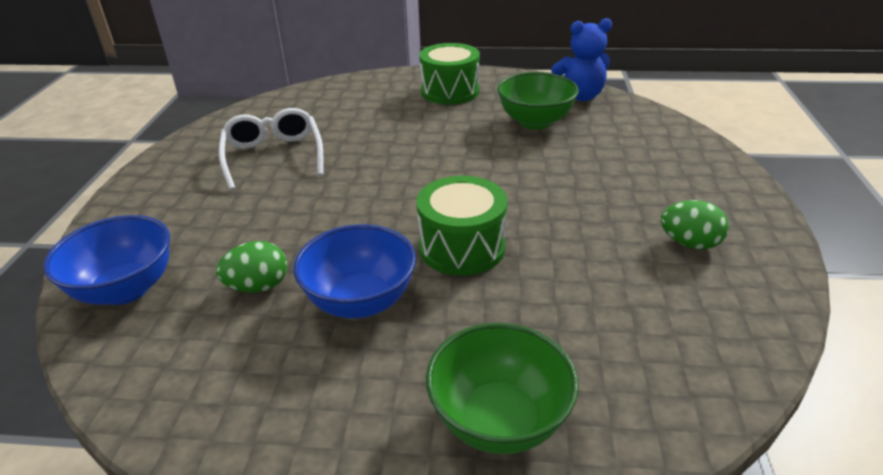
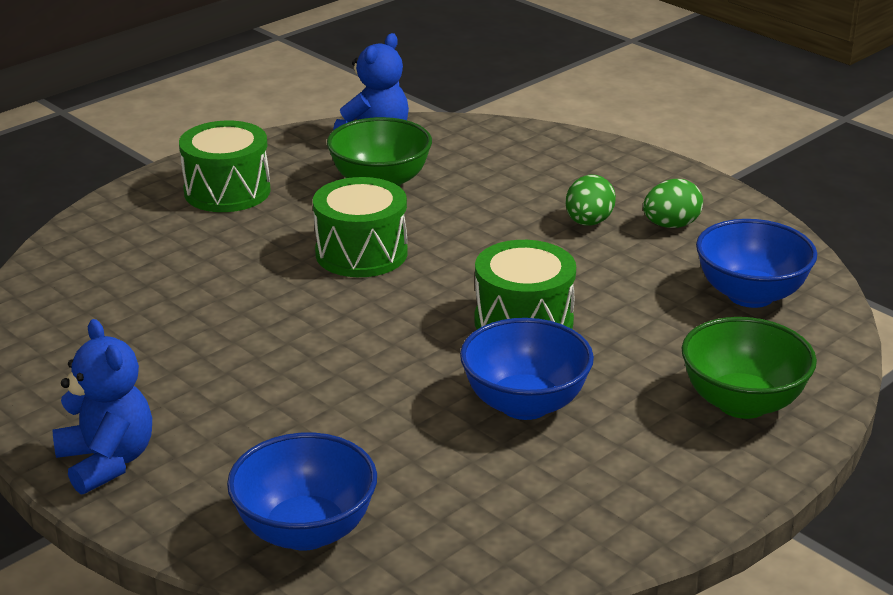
camera: 50 degrees left, 5 degrees down
green egg [216,241,287,292] -> green egg moved to [565,175,616,226]
white glasses [219,108,323,190] -> none
none -> blue teddy bear [53,319,152,495]
none -> green drum [313,177,408,277]
none -> blue bowl [696,219,817,308]

